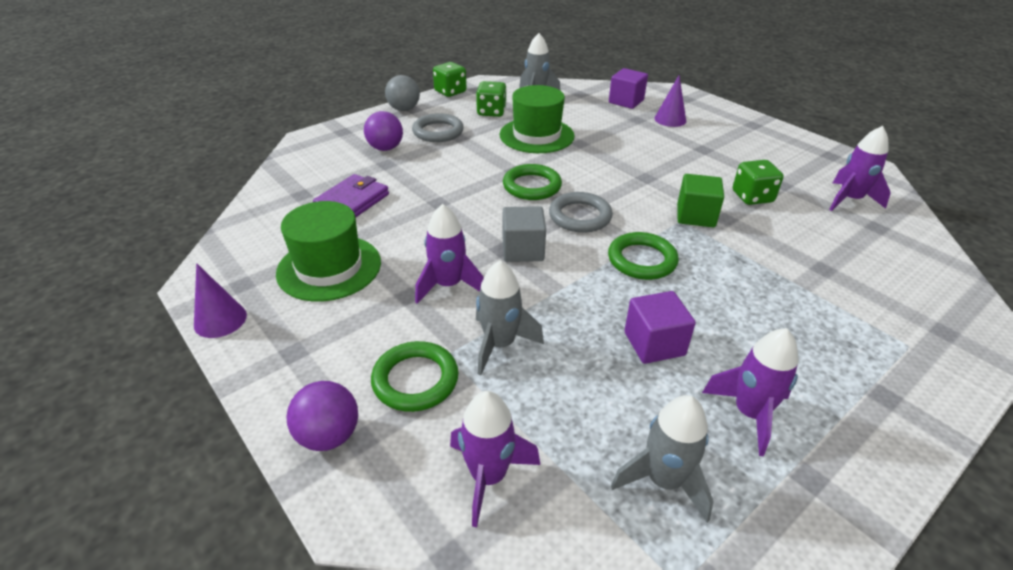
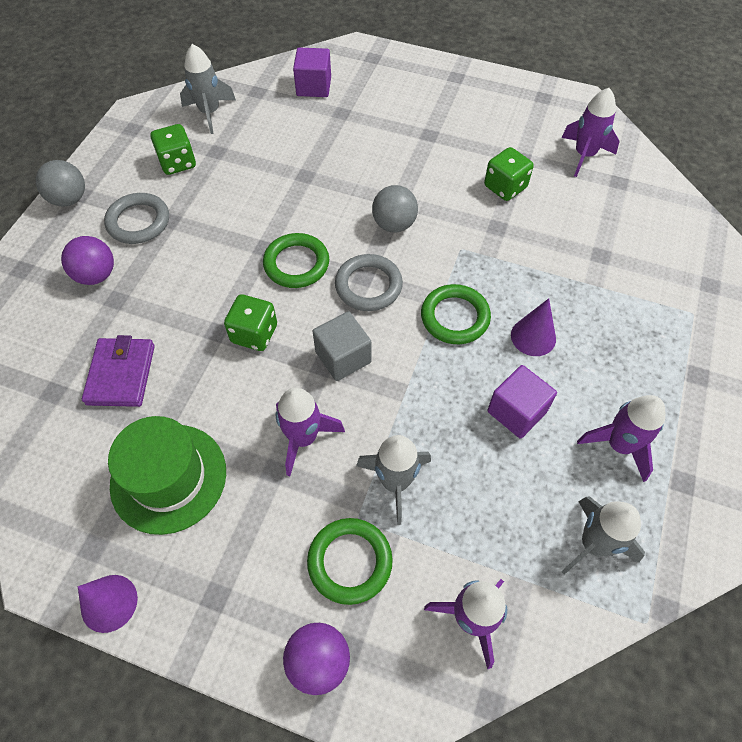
camera: 30 degrees left, 20 degrees up
green dice [433,62,467,97] -> green dice moved to [224,294,277,351]
green hat [500,85,574,153] -> none
purple cone [654,76,686,127] -> purple cone moved to [511,298,556,356]
green cube [677,174,724,227] -> none
none -> grey ball [372,185,418,232]

